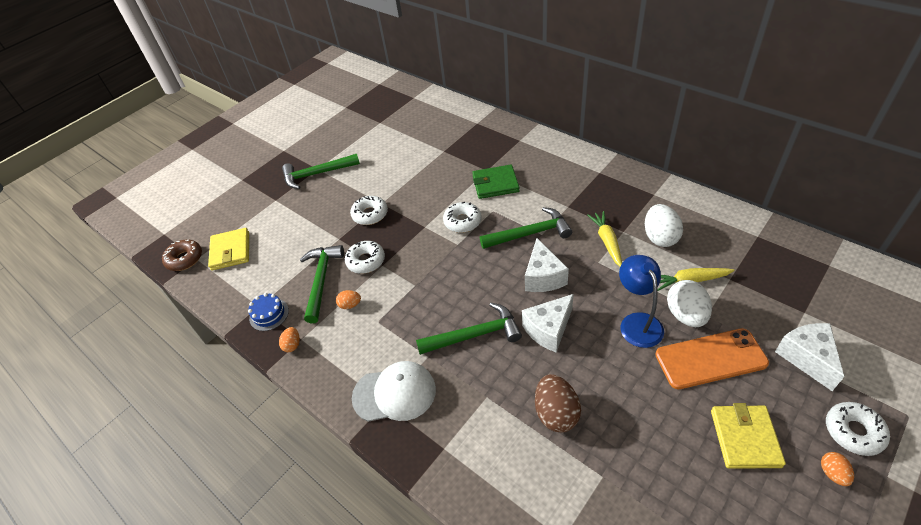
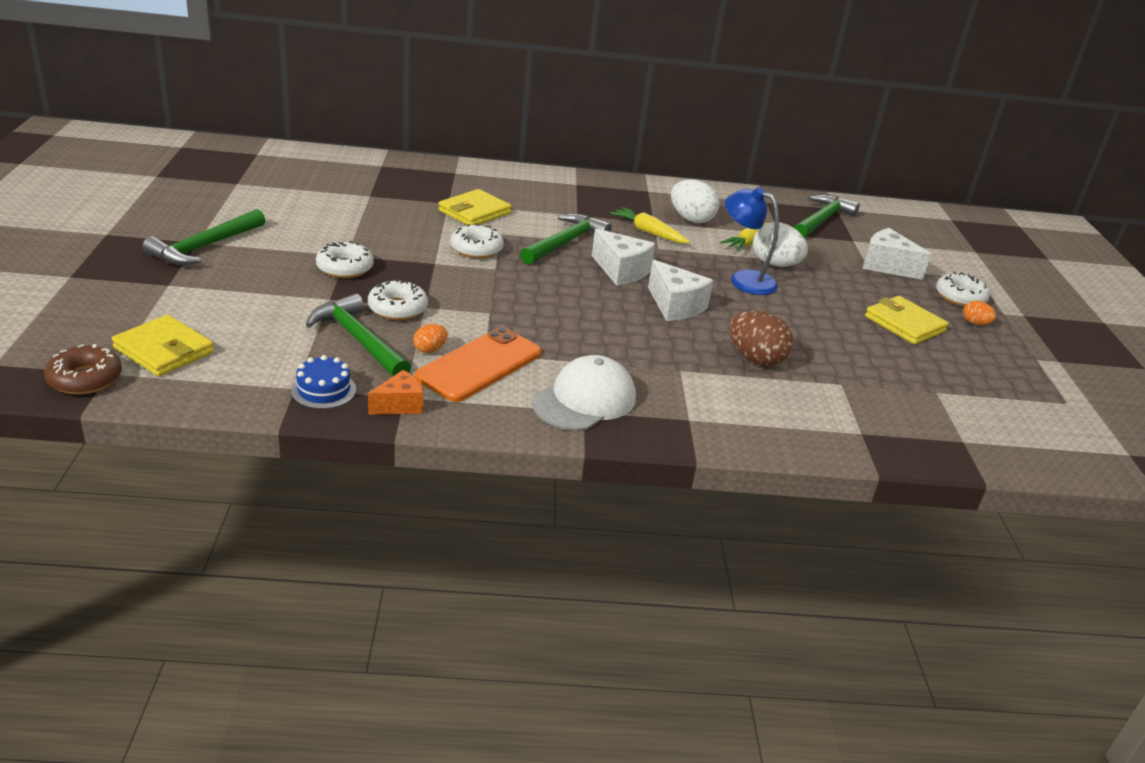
camera: 50 degrees left, 15 degrees down
orange egg [279,327,300,352] -> orange cheese [368,370,424,415]
green hammer [416,303,522,355] -> green hammer moved to [794,195,860,238]
green wallet [472,165,520,199] -> yellow wallet [438,189,511,225]
white cheese [522,294,574,352] -> white cheese turned 45 degrees counterclockwise [648,260,714,321]
orange phone [655,328,769,389] -> orange phone moved to [415,327,542,402]

